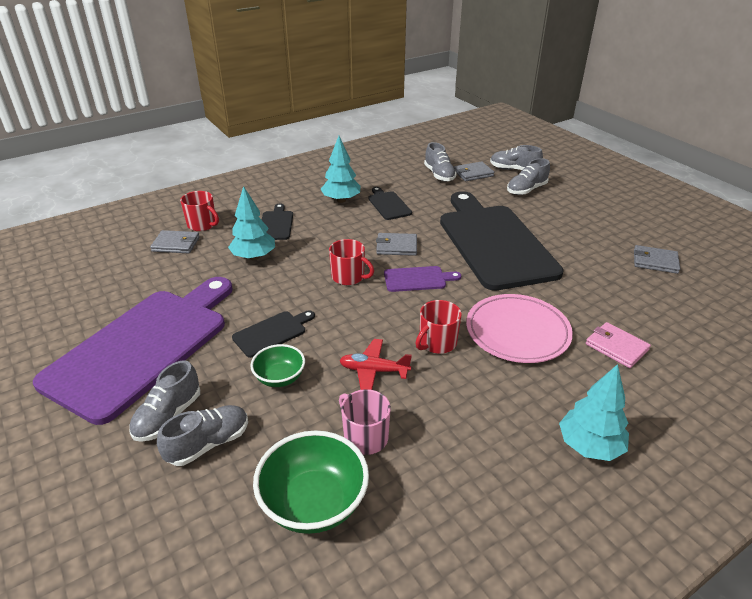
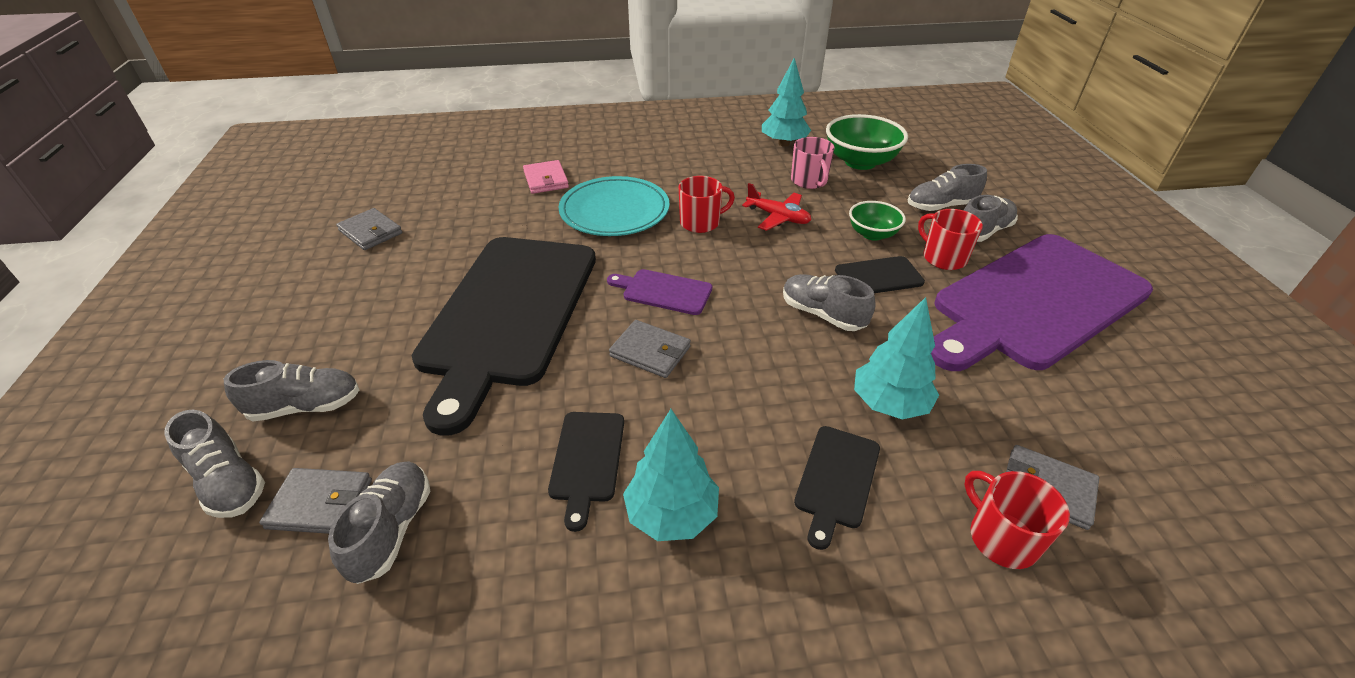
camera: 155 degrees left, 5 degrees up
red mug [329,239,374,285] -> red mug moved to [918,209,983,270]
pink plate [466,294,573,363] -> turquoise plate [558,176,669,236]
turquoise tree [559,364,629,461] -> turquoise tree moved to [762,58,811,147]
none -> grey shoe [783,274,876,331]

